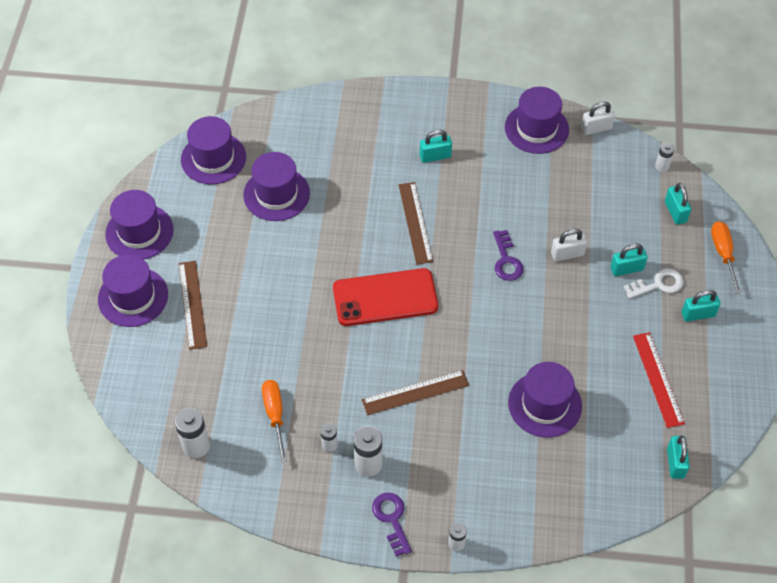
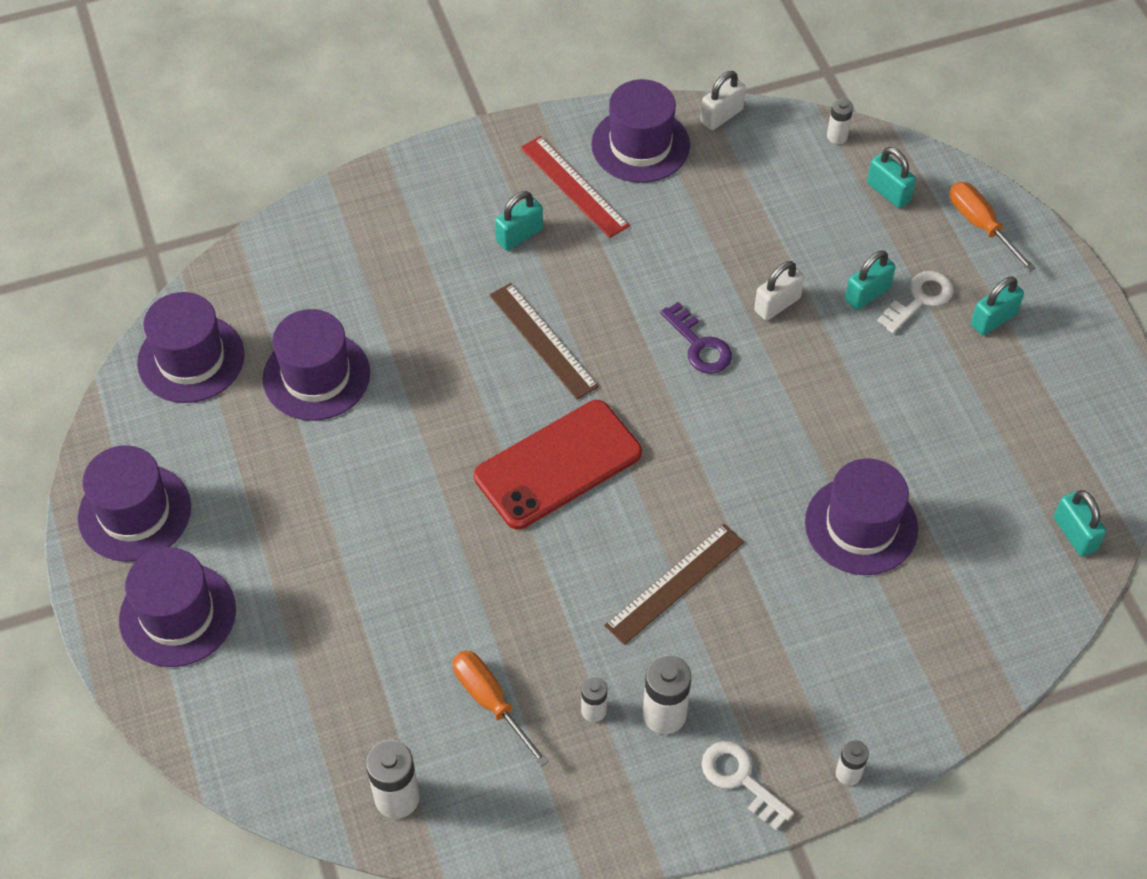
camera: 25 degrees left, 0 degrees up
brown ruler [179,261,207,350] -> none
purple key [372,492,412,557] -> white key [701,741,794,830]
red ruler [633,332,685,428] -> red ruler moved to [520,136,630,238]

